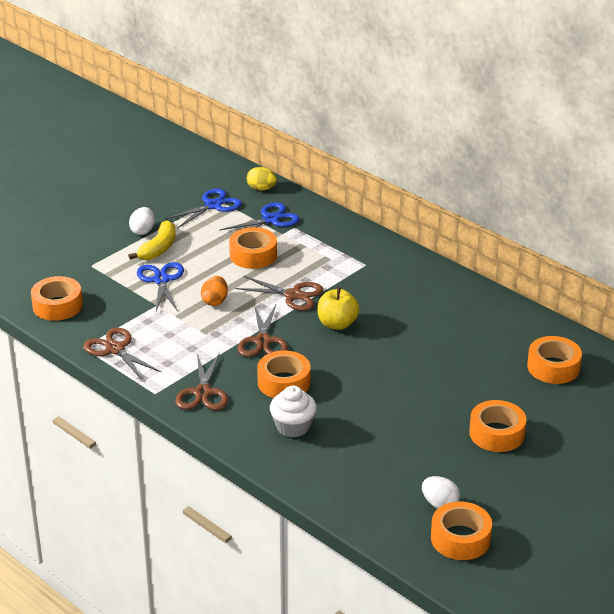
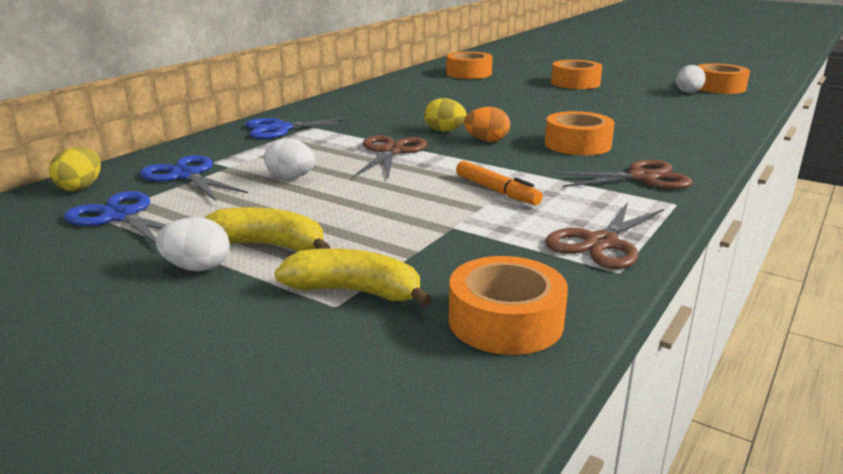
camera: 100 degrees left, 10 degrees down
blue scissors [137,262,184,311] -> blue scissors moved to [245,117,355,139]
orange egg [201,276,228,306] -> orange egg moved to [464,107,510,142]
orange tape [229,227,277,269] -> white egg [264,139,315,179]
brown scissors [238,305,288,357] -> none
white cupcake [270,386,317,438] -> none
yellow apple [318,287,359,330] -> yellow egg [424,98,467,132]
none -> yellow banana [274,248,432,307]
none -> orange marker [456,161,543,205]

